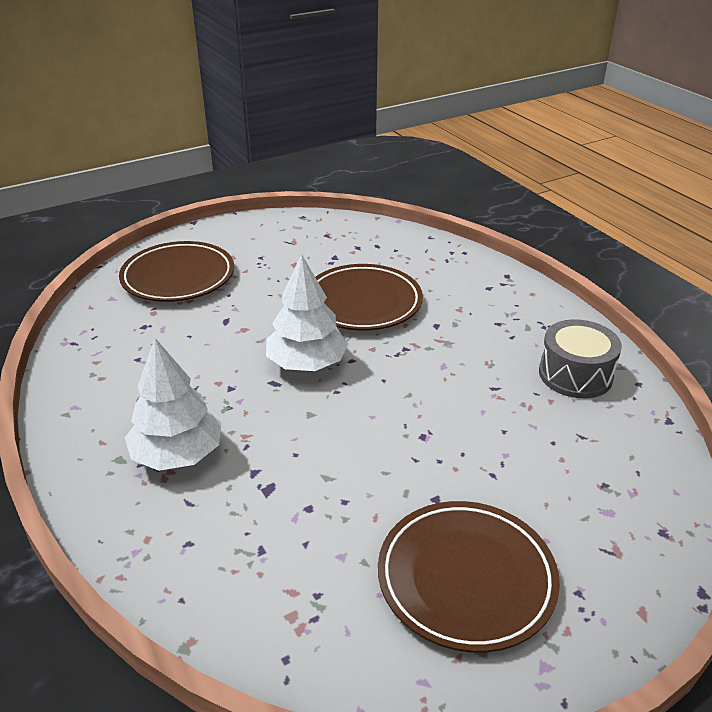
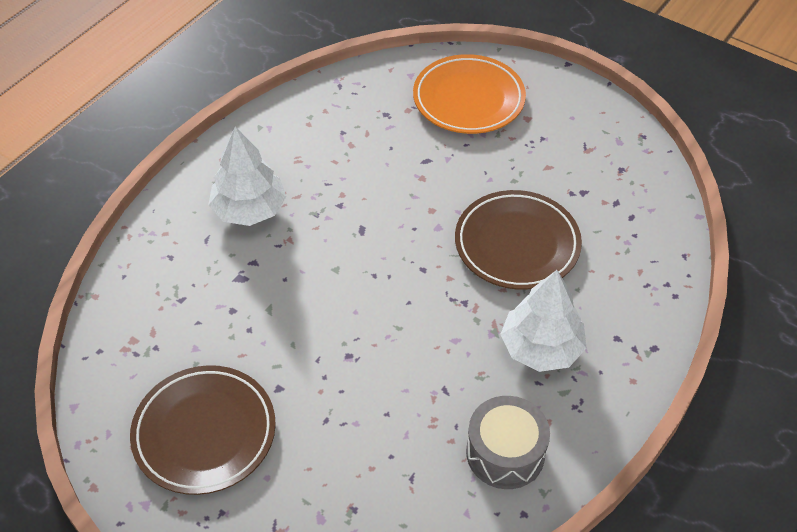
camera: 65 degrees right, 15 degrees up
brown plate [119,241,234,302] -> orange plate [413,54,526,134]
white tree [266,254,348,371] -> white tree moved to [500,270,586,372]

